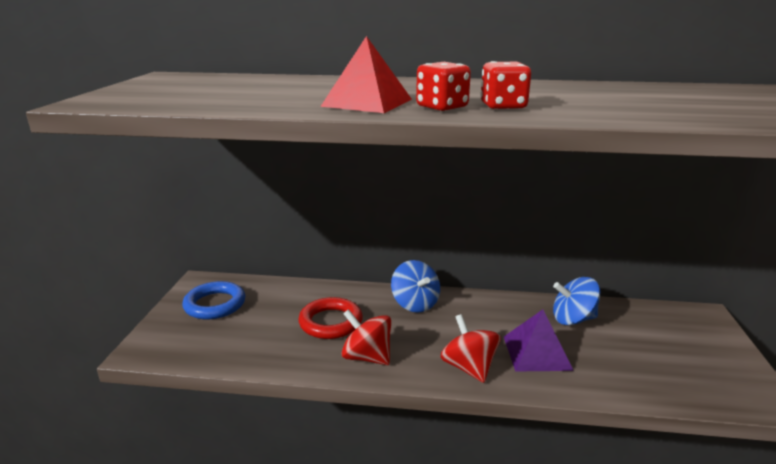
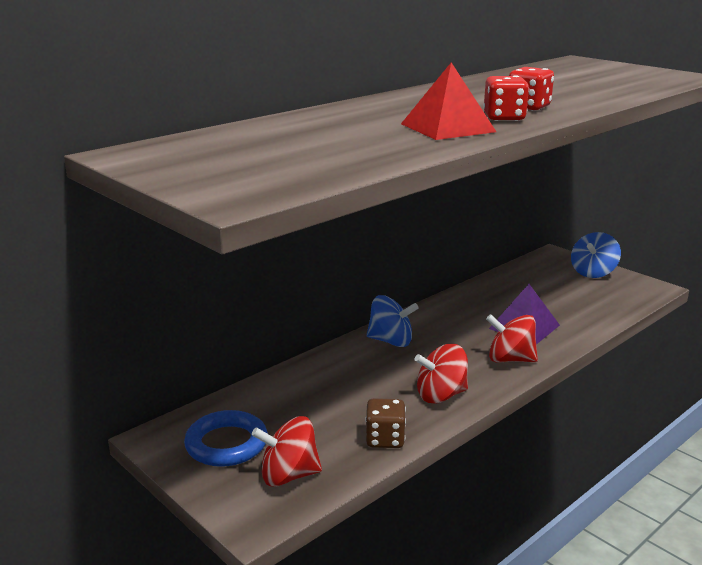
camera: 50 degrees left, 0 degrees up
red ring [298,297,363,339] -> none
blue spinning top [553,277,600,326] -> blue spinning top moved to [571,232,621,278]
none -> red spinning top [252,416,322,487]
none -> brown dice [365,398,406,448]

